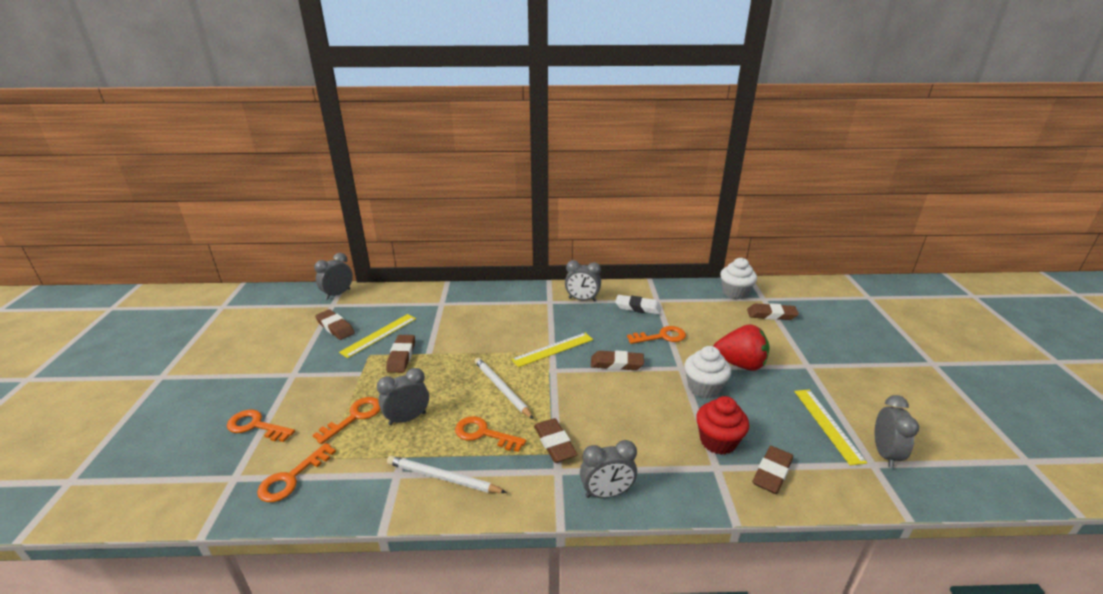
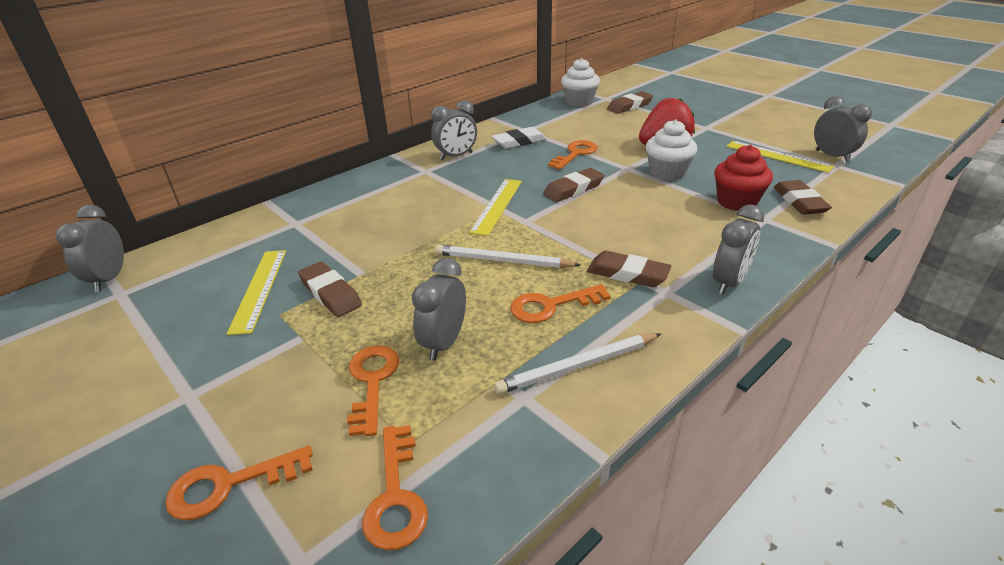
camera: 40 degrees left, 5 degrees up
brown eraser [315,309,355,340] -> none

